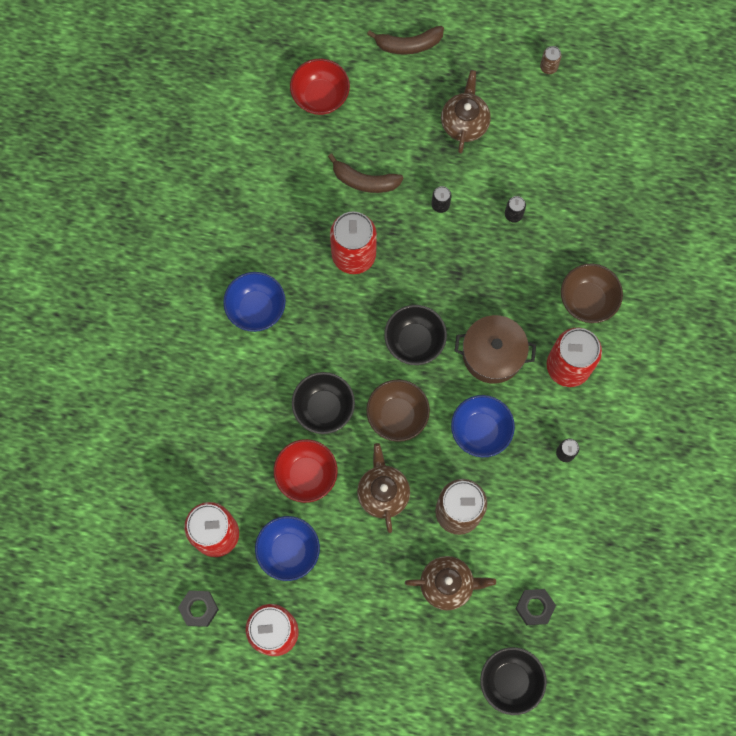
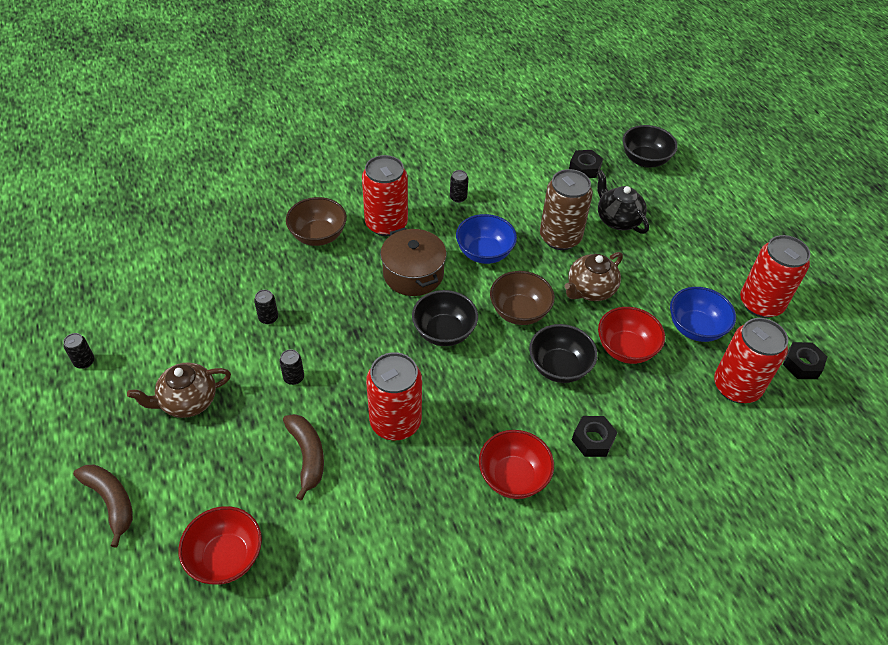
camera: 125 degrees left, 25 degrees down
blue bowl [223,272,286,332] -> red bowl [479,430,554,499]
brown teapot [405,556,496,610] -> black teapot [597,170,649,234]
brown can [540,46,562,74] -> black can [63,333,94,369]
none -> black nut [572,416,618,457]

